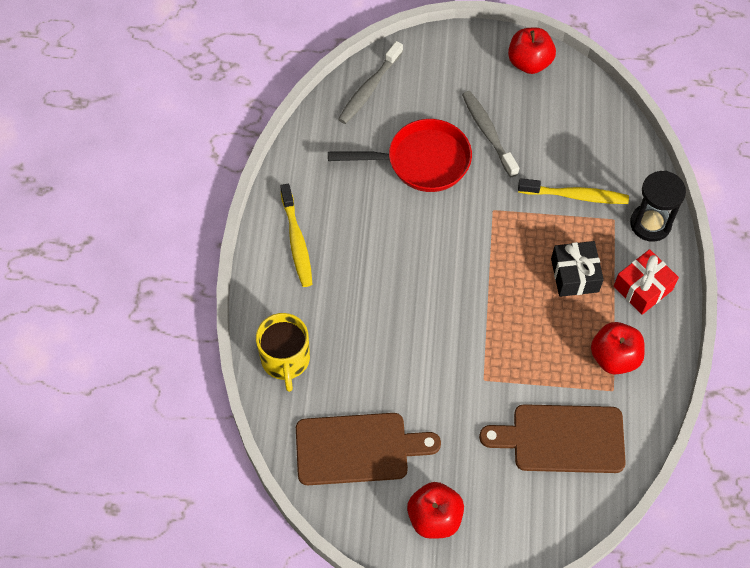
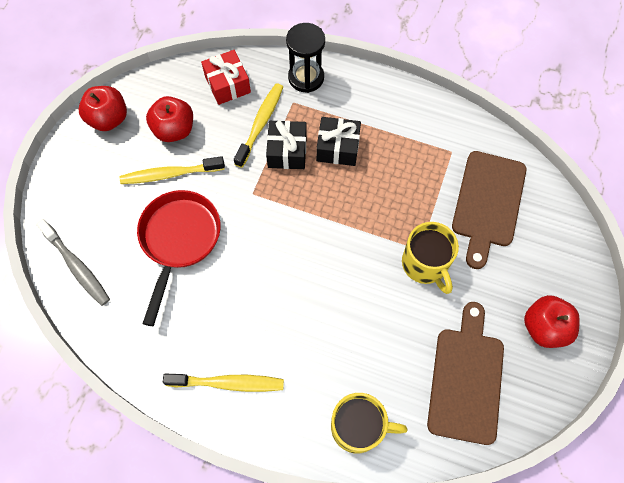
camera: 75 degrees left, 5 degrees up
grey toothbrush [462,91,519,177] -> yellow toothbrush [120,156,225,184]
red apple [591,322,645,375] -> red apple moved to [146,96,193,142]
red gift [614,249,679,315] -> red gift moved to [201,50,251,105]
none -> black gift [266,121,307,169]
none -> yellow mug [402,222,459,294]

